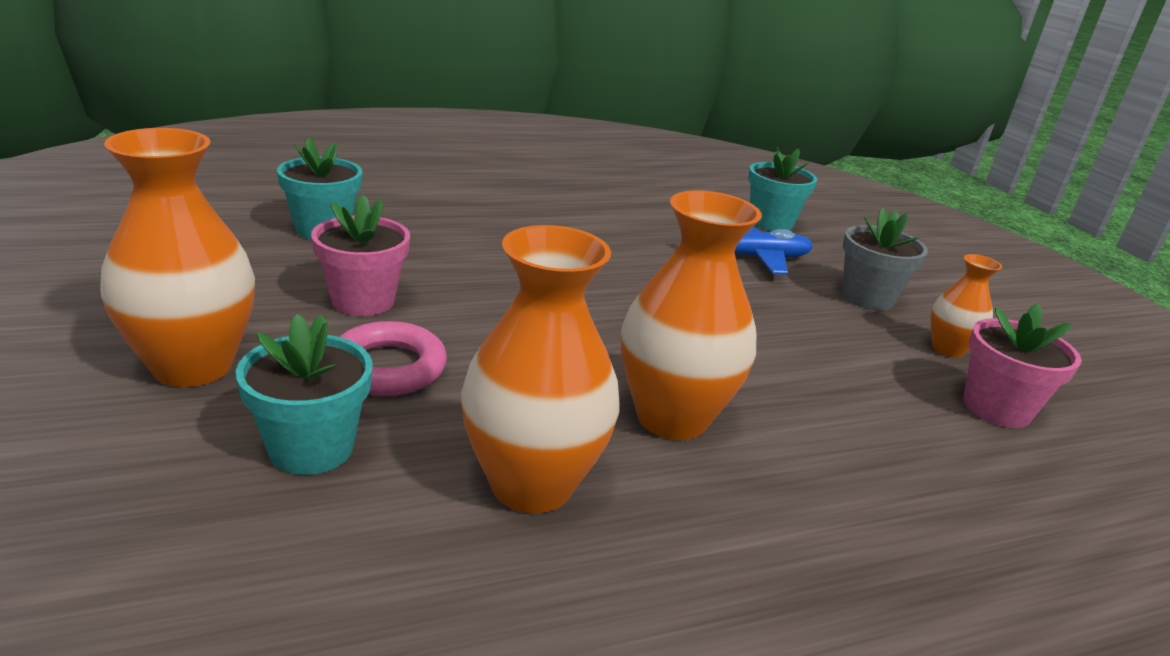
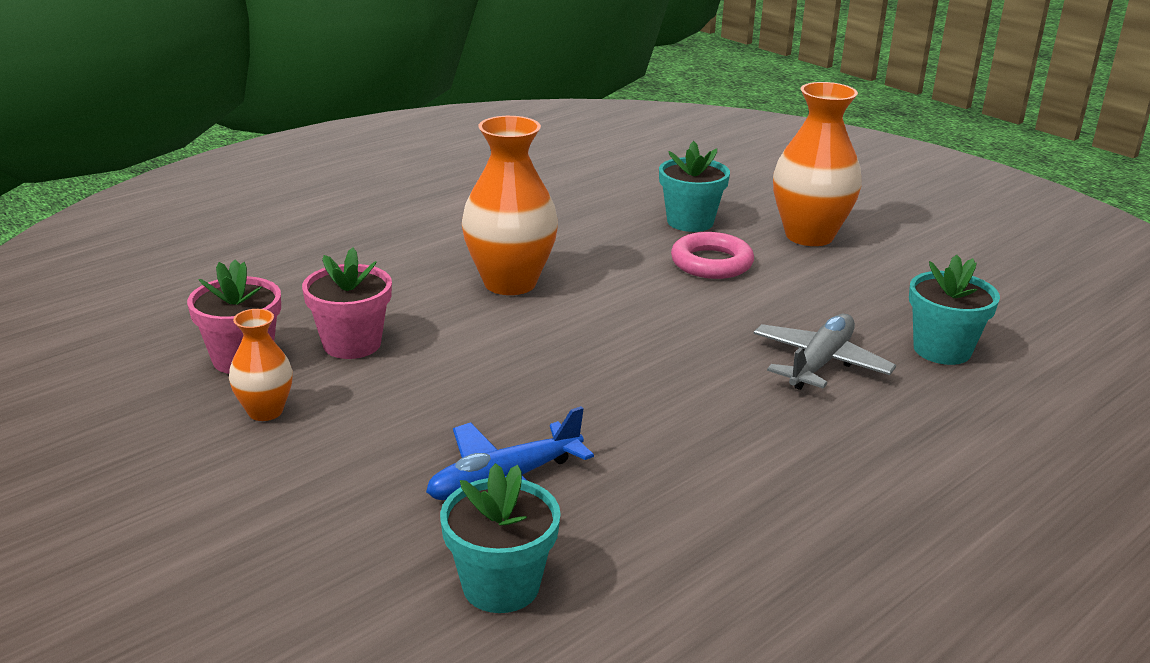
camera: 160 degrees right, 0 degrees up
pink flower pot [311,195,410,316] -> pink flower pot moved to [302,247,392,359]
orange vase [461,225,620,513] -> none
grey flower pot [842,208,928,311] -> none
none -> grey plane [753,314,896,390]

